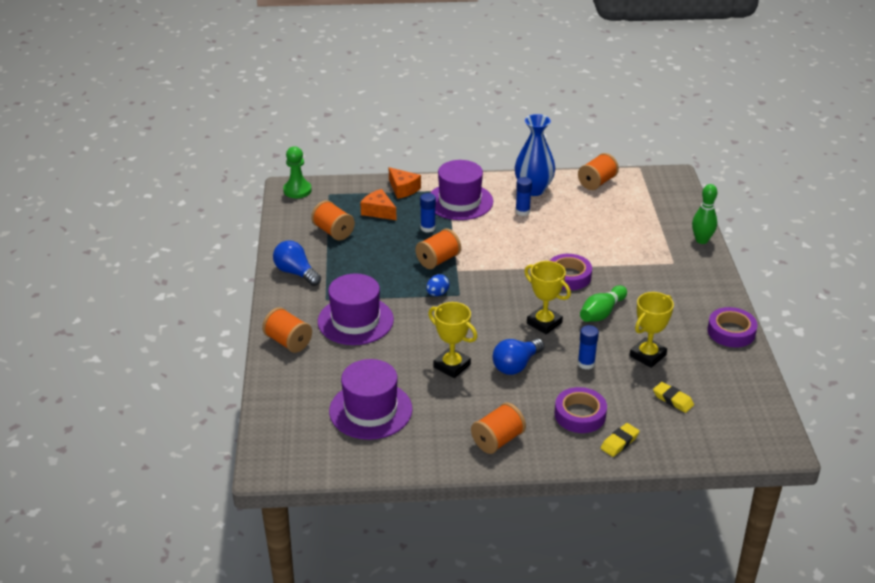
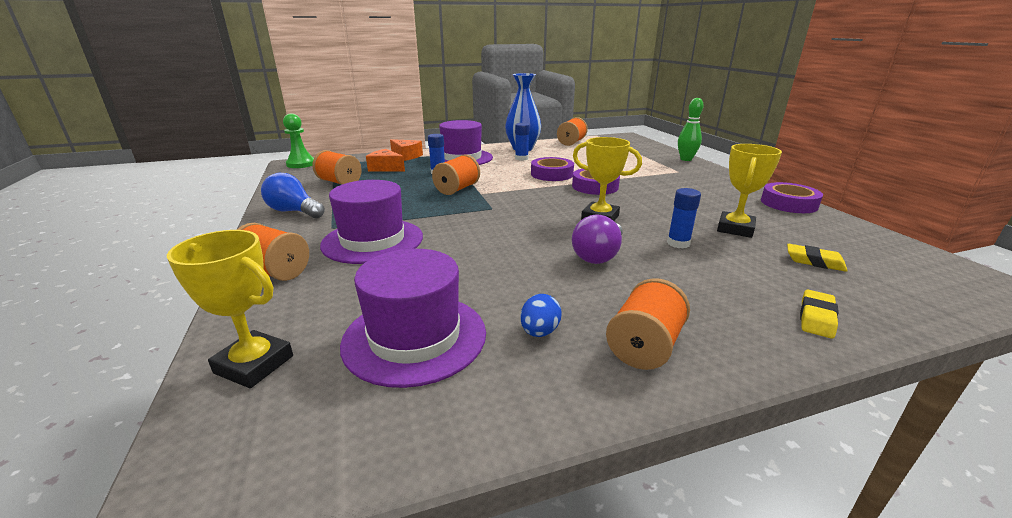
camera: 15 degrees left, 10 degrees down
blue egg [426,274,450,296] -> blue egg moved to [520,294,562,337]
yellow trophy [428,302,477,378] -> yellow trophy moved to [167,230,293,388]
blue light bulb [492,338,544,375] -> purple light bulb [572,214,622,264]
purple tape [555,387,607,433] -> purple tape moved to [531,157,574,181]
green bowling pin [580,285,627,322] -> none

